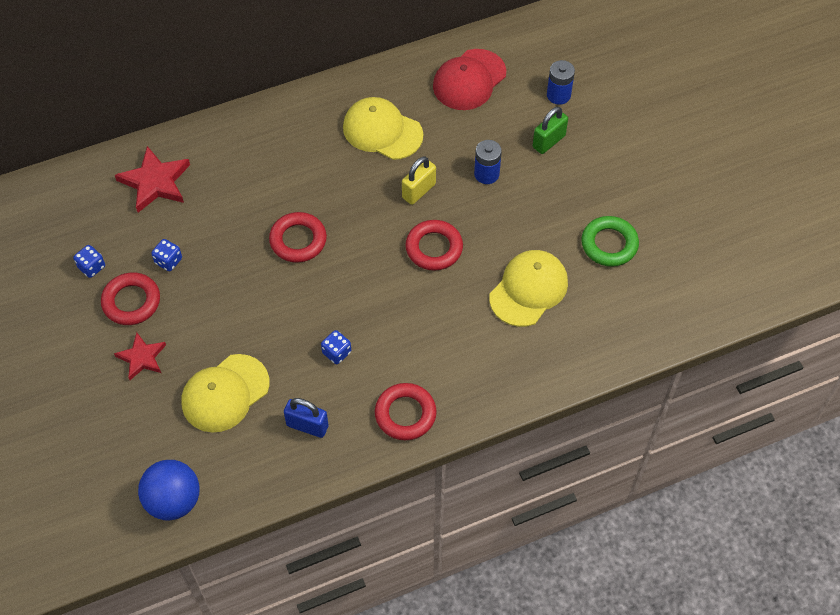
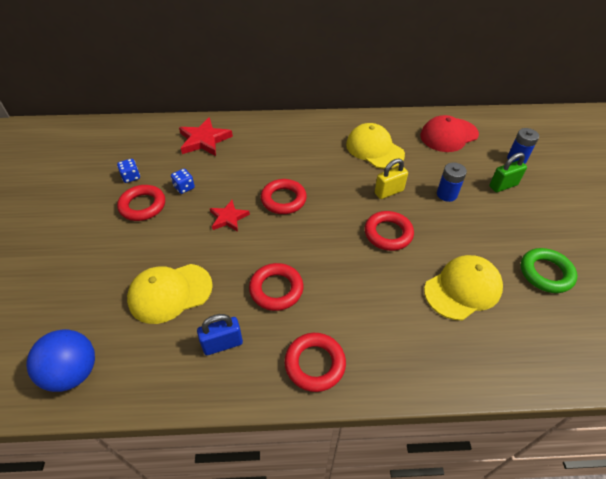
camera: 20 degrees right, 10 degrees down
red star [114,332,166,380] -> red star moved to [210,200,250,232]
blue padlock [284,398,328,438] -> blue padlock turned 60 degrees counterclockwise [197,314,243,355]
blue dice [321,330,351,364] -> red ring [249,263,303,311]

